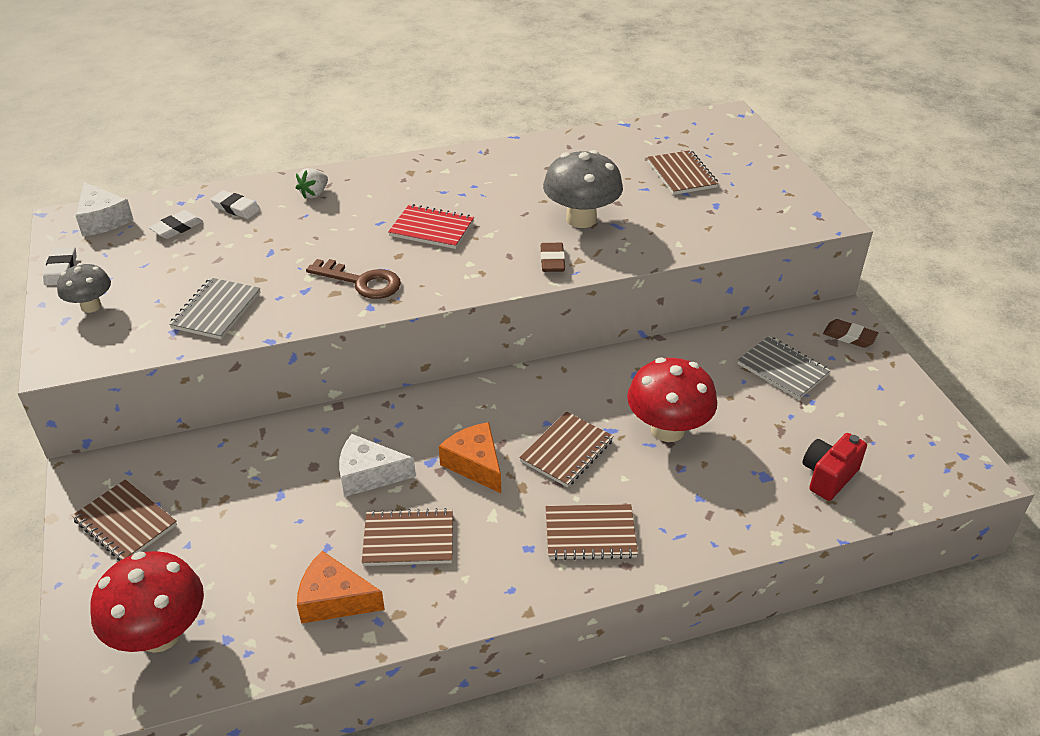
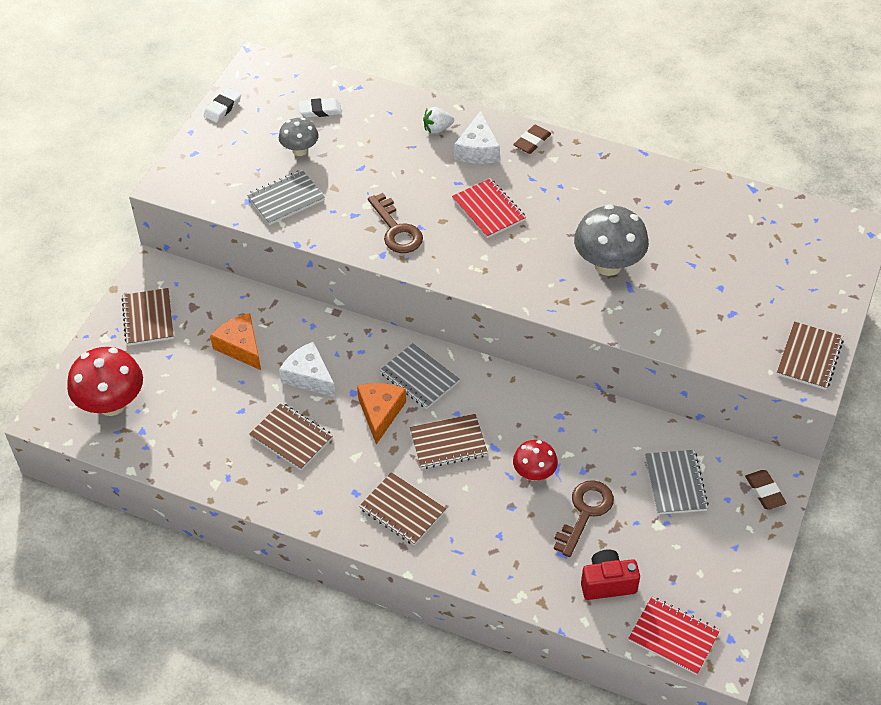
camera: 40 degrees right, 10 degrees up
grey mushroom [57,263,111,313] -> grey mushroom moved to [279,118,319,156]
white cheese [76,182,134,236] -> white cheese moved to [454,111,500,164]
white eraser [210,190,261,219] -> none
orange cheese [297,551,385,624] -> orange cheese moved to [210,313,261,370]
brown eraser [541,243,565,272] -> brown eraser moved to [513,125,551,154]
red mushroom [627,357,717,442] -> red mushroom [513,440,558,481], size x0.58
brown notebook [647,150,719,195] -> brown notebook moved to [777,321,844,390]
none -> grey notebook [380,343,460,409]
none -> brown key [554,480,614,557]
none -> red notebook [628,597,720,675]

